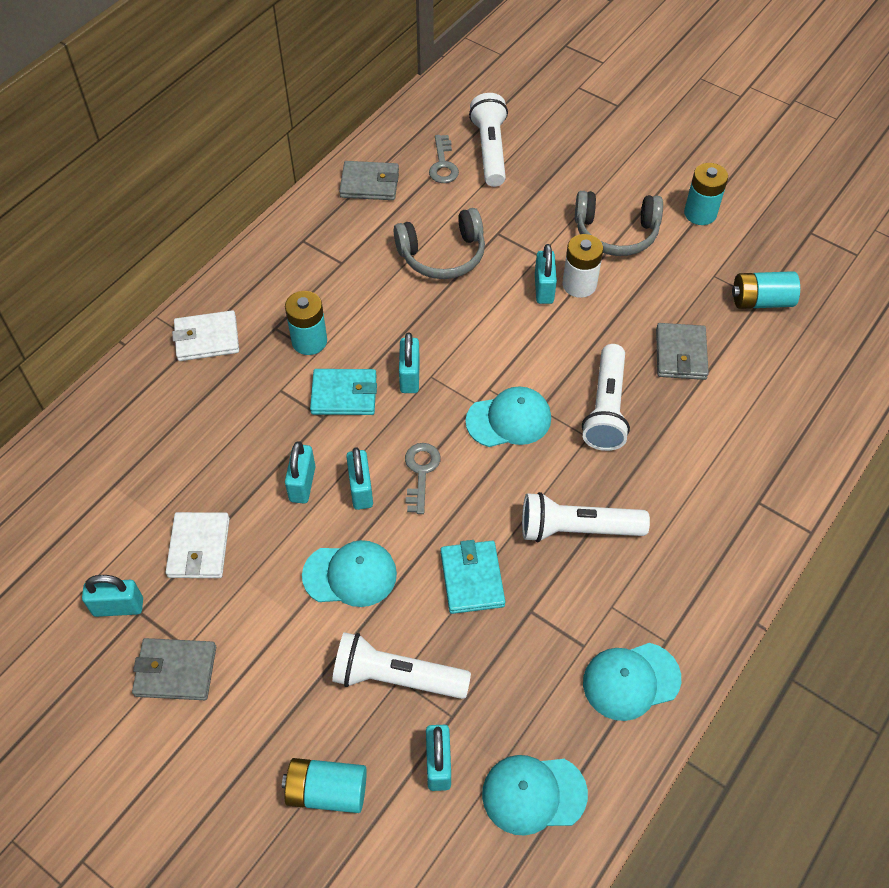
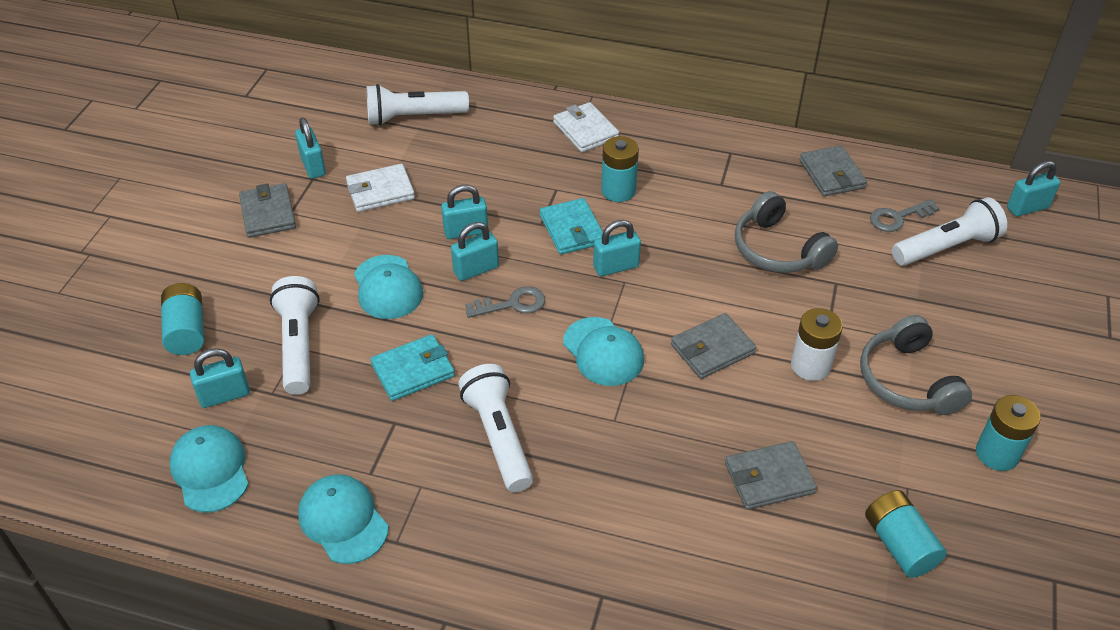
camera: 70 degrees right, 10 degrees down
turquoise padlock [535,244,557,304] -> turquoise padlock moved to [1007,161,1060,217]
white flashlight [582,344,630,451] -> white flashlight moved to [366,84,469,126]
none -> grey wallet [671,313,756,379]

